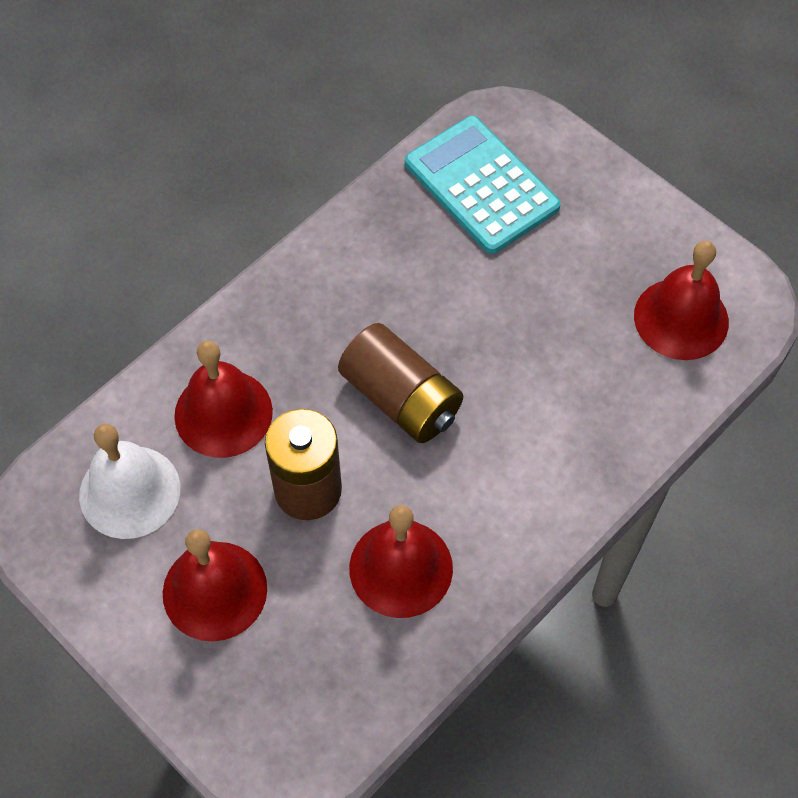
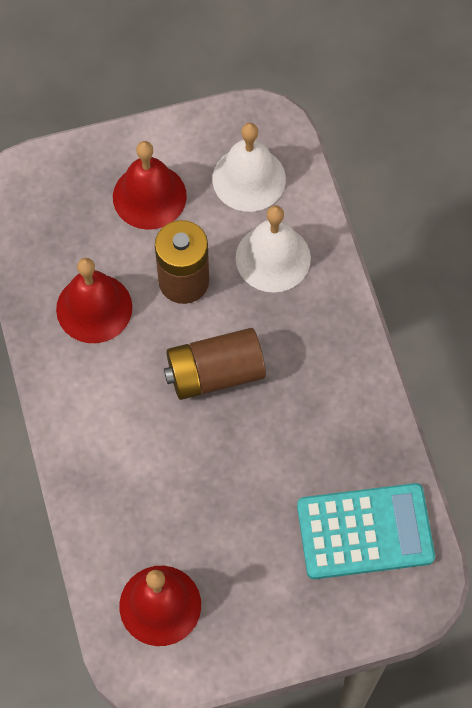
camera: 120 degrees right, 5 degrees up
red bell [174,340,273,458] -> white bell [236,205,311,292]

